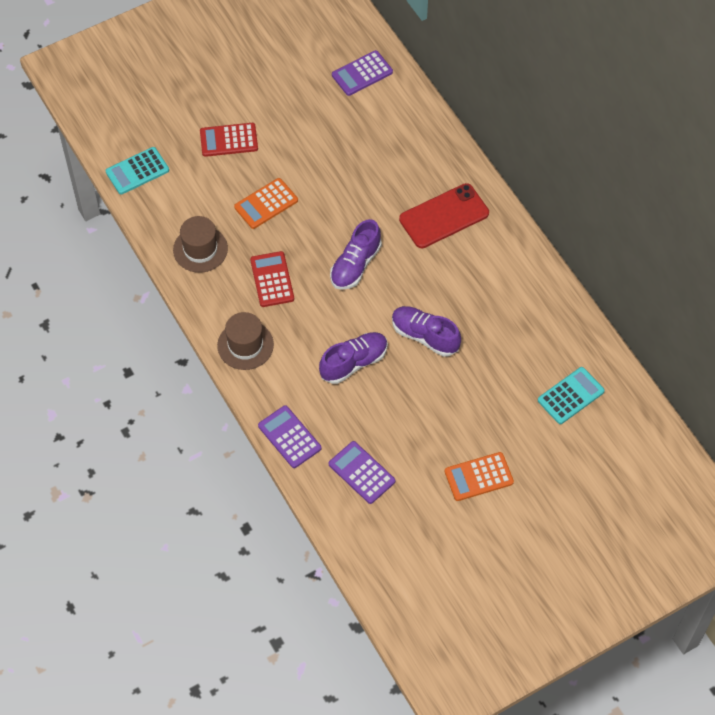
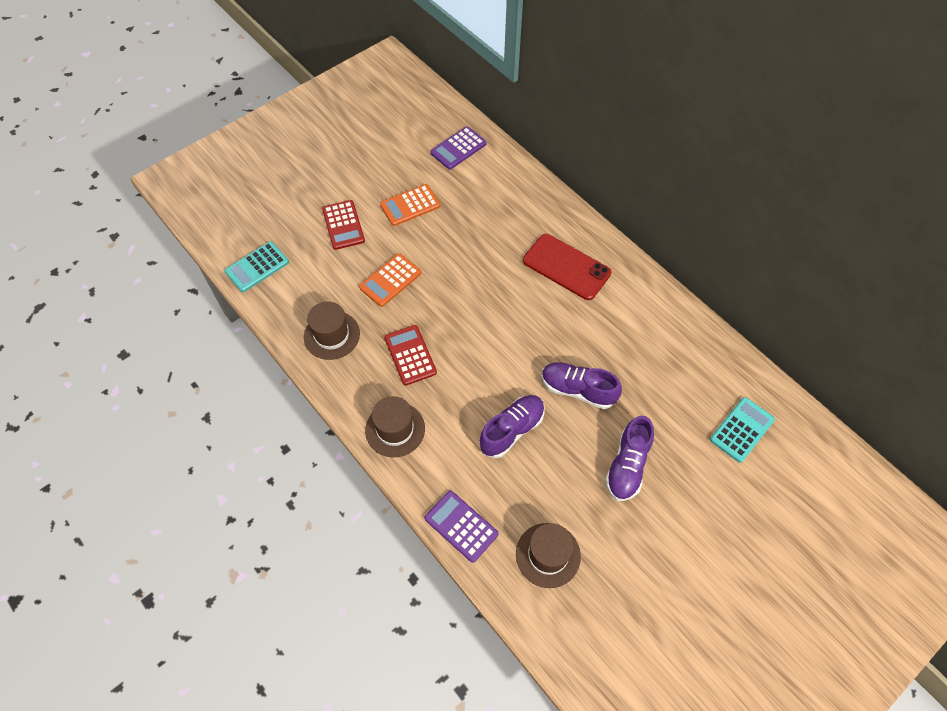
camera: 10 degrees left, 0 degrees up
red calculator [200,123,258,157] -> red calculator turned 90 degrees counterclockwise [322,200,365,250]
purple calculator [329,441,395,504] -> brown hat [516,523,581,588]
purple shoe [330,219,382,290] -> purple shoe moved to [605,416,654,501]
red phone [399,183,489,248] -> red phone turned 75 degrees clockwise [523,234,611,300]
orange calculator [445,452,514,501] -> orange calculator moved to [380,184,440,226]

